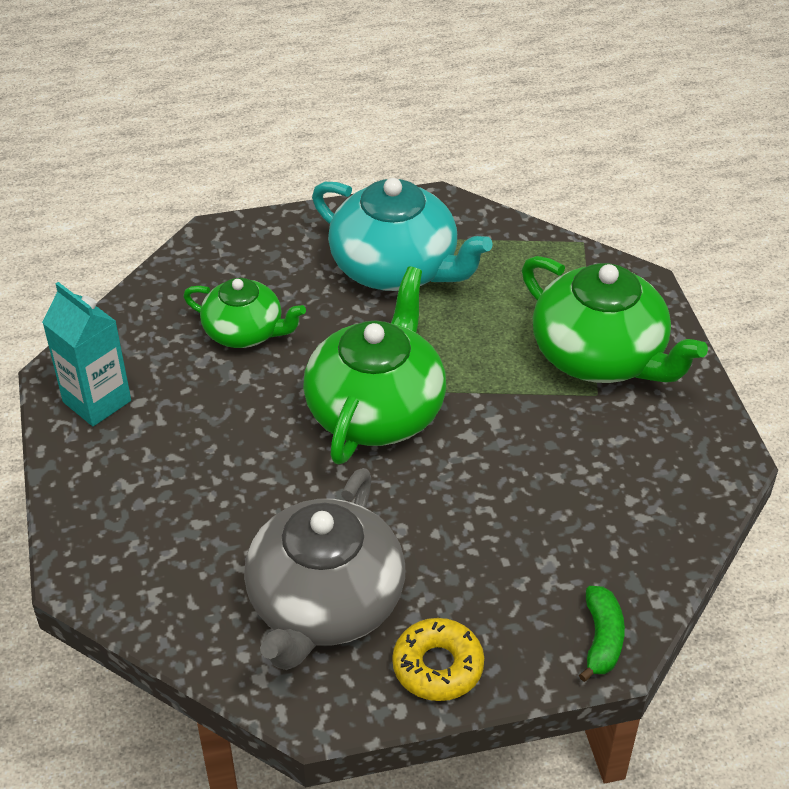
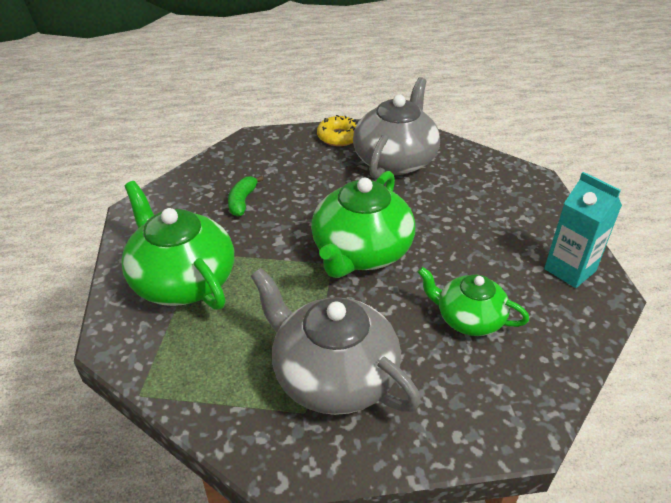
camera: 175 degrees left, 5 degrees down
turquoise teapot [312,178,493,291] -> grey teapot [250,268,421,415]
green banana [579,586,625,682] -> green banana moved to [228,176,263,217]

